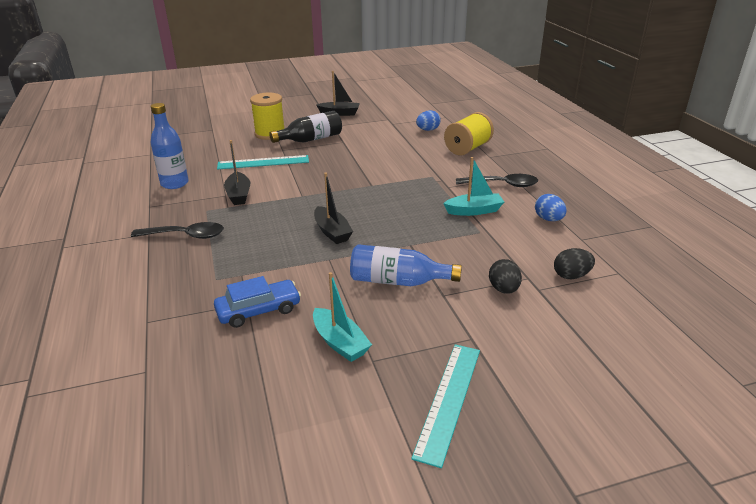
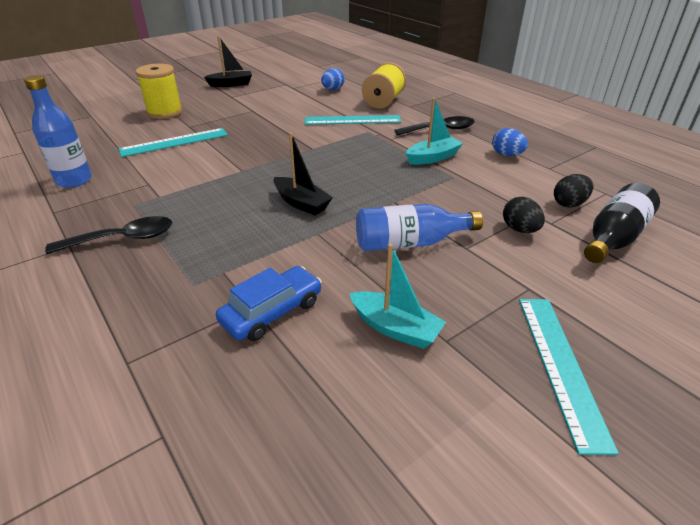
camera: 20 degrees left, 5 degrees up
black boat [224,140,250,205] -> none
black bottle [269,111,342,143] -> black bottle moved to [584,183,660,263]
none -> turquoise ruler [305,115,401,125]

